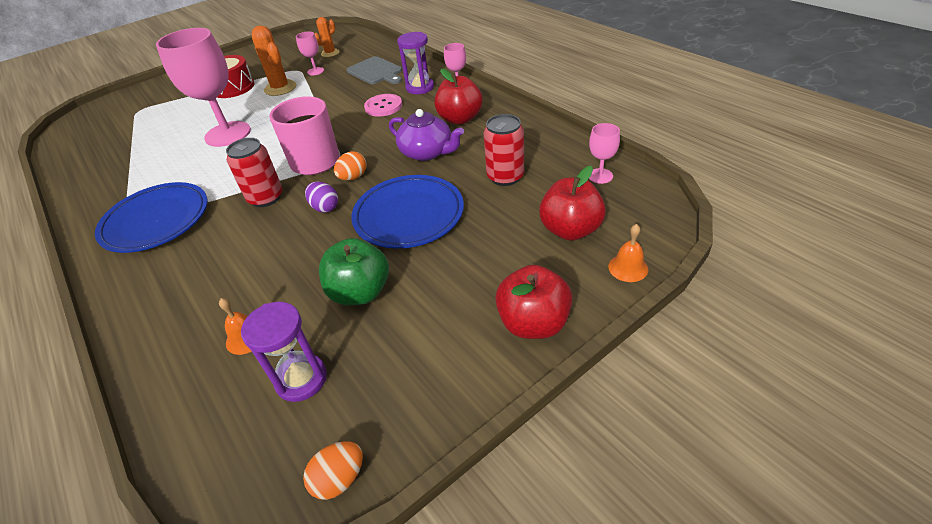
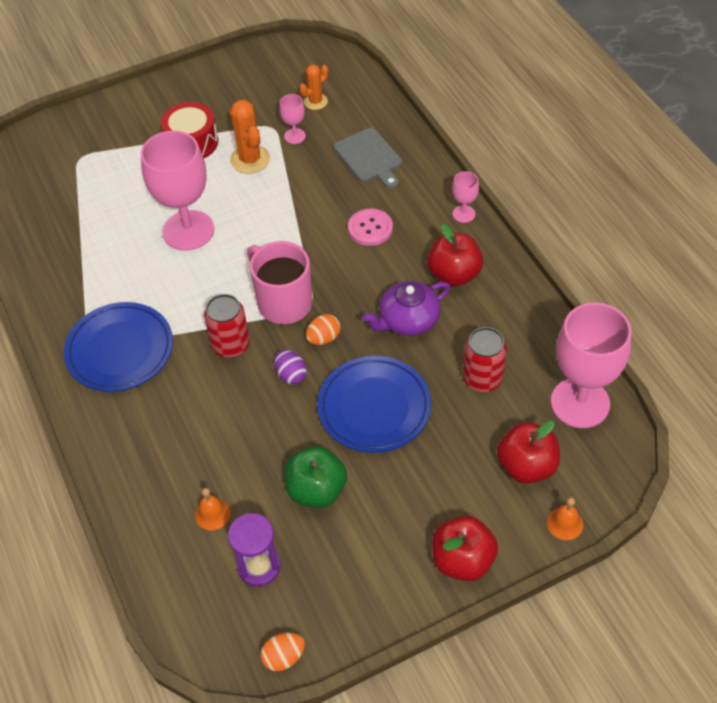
camera: 10 degrees right, 10 degrees up
purple teapot [389,109,464,161] -> purple teapot turned 105 degrees clockwise [362,281,450,336]
purple hourglass [397,32,434,94] -> none
pink goblet [589,123,620,184] -> pink goblet [551,302,631,428], size x2.27

